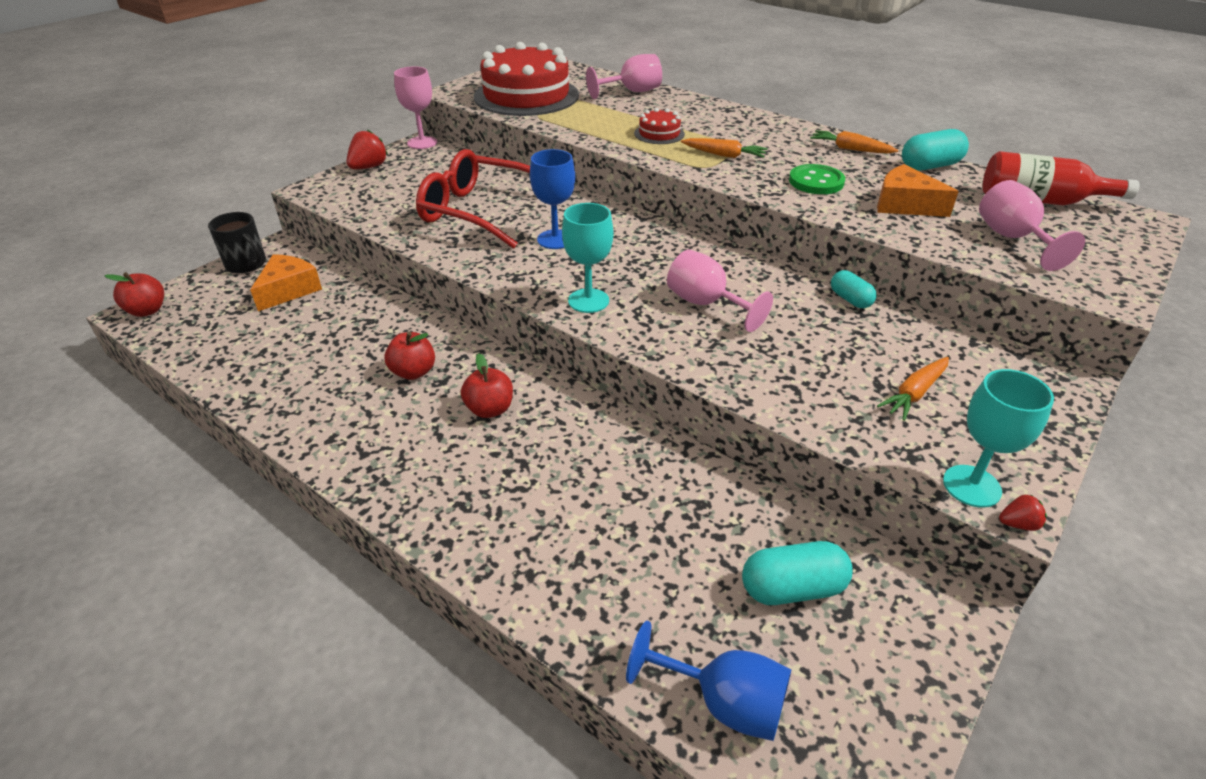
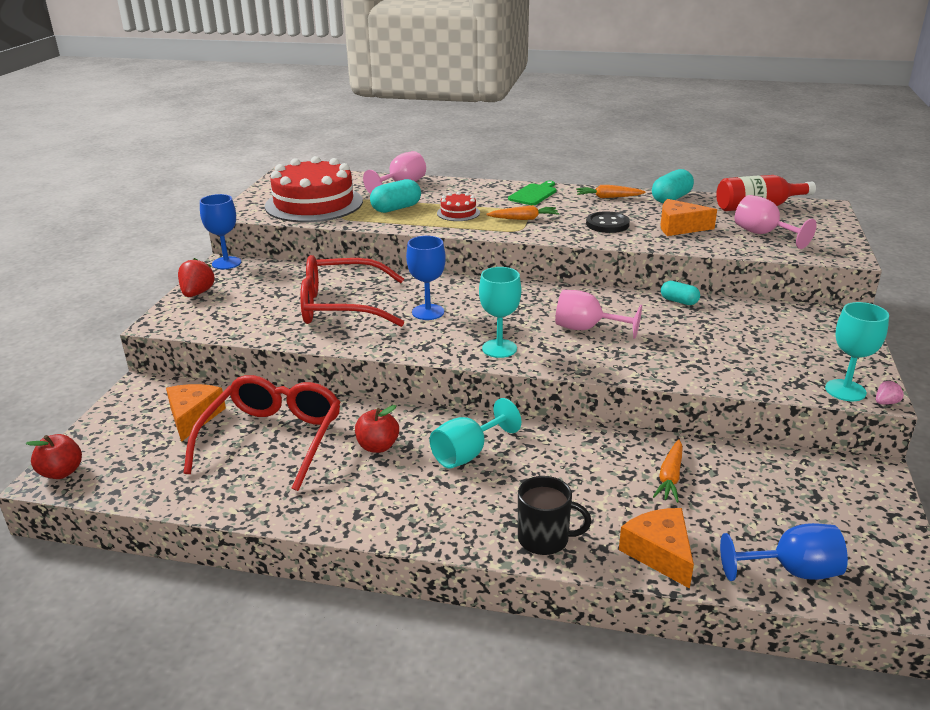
camera: 25 degrees left, 10 degrees down
black mug [208,212,266,273] -> black mug moved to [518,476,592,555]
pink goblet [394,66,437,149] -> blue goblet [200,194,241,269]
red apple [461,354,513,418] -> turquoise goblet [430,398,521,469]
turquoise capsule [742,541,852,605] -> turquoise capsule moved to [370,179,421,213]
green button [789,164,845,194] -> black button [586,211,630,233]
orange carrot [877,357,949,421] -> orange carrot moved to [653,439,683,503]
red strawberry [999,494,1047,531] -> pink strawberry [876,381,904,405]
none -> red glasses [183,375,341,491]
none -> green cutting board [508,181,557,205]
none -> orange cheese [619,508,694,589]

